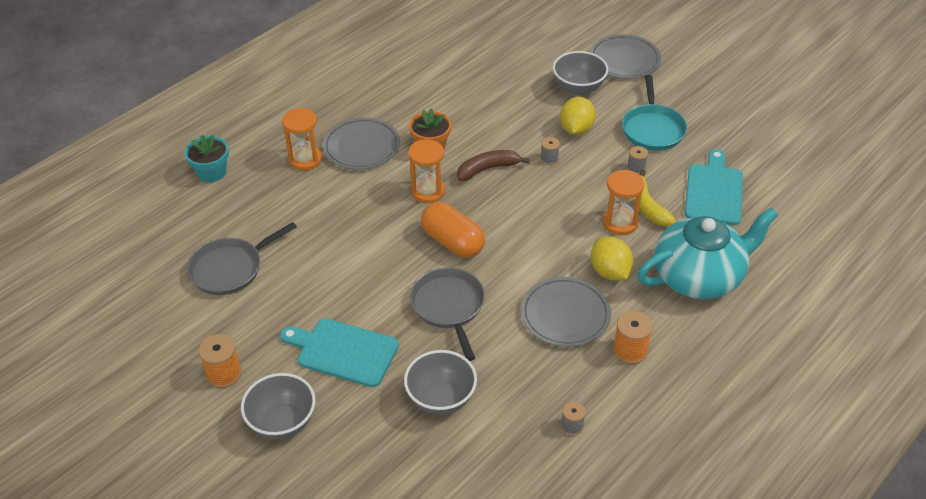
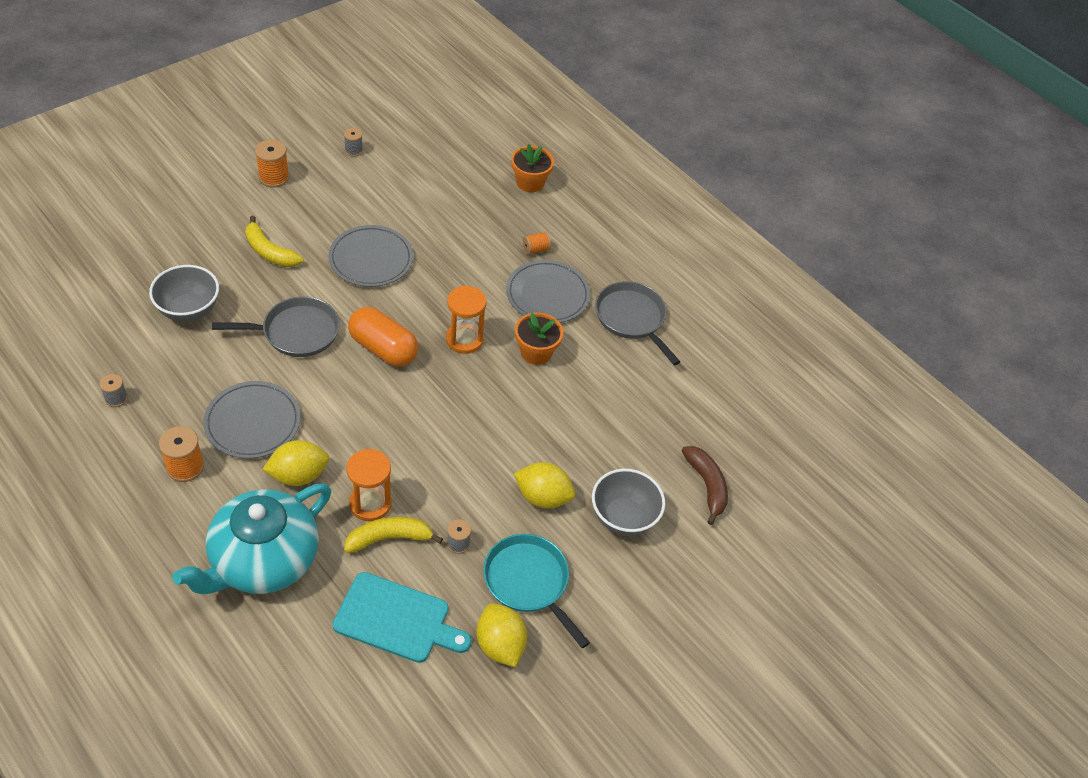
camera: 90 degrees right, 5 degrees up
turquoise flower pot [185,135,229,182] -> orange flower pot [511,144,554,192]
grey pan [187,222,297,295] -> grey pan moved to [595,281,680,365]
grey bowl [241,373,315,440] -> none
turquoise cutting board [280,319,399,387] -> yellow banana [245,216,303,267]
orange hourglass [282,108,322,170] -> orange spool [523,231,551,255]
orange capsule [421,202,485,258] -> orange capsule turned 75 degrees clockwise [348,307,419,367]
brown banana [457,150,530,181] -> brown banana moved to [682,446,728,525]
grey spool [541,137,560,165] -> grey spool moved to [344,128,363,157]
grey plate [590,34,661,79] -> grey plate moved to [328,225,413,287]
turquoise pan [622,75,687,151] -> turquoise pan turned 45 degrees clockwise [483,534,590,648]
turquoise teapot [637,207,778,299] -> turquoise teapot turned 60 degrees clockwise [172,483,331,594]
none -> yellow lemon [477,603,527,667]

